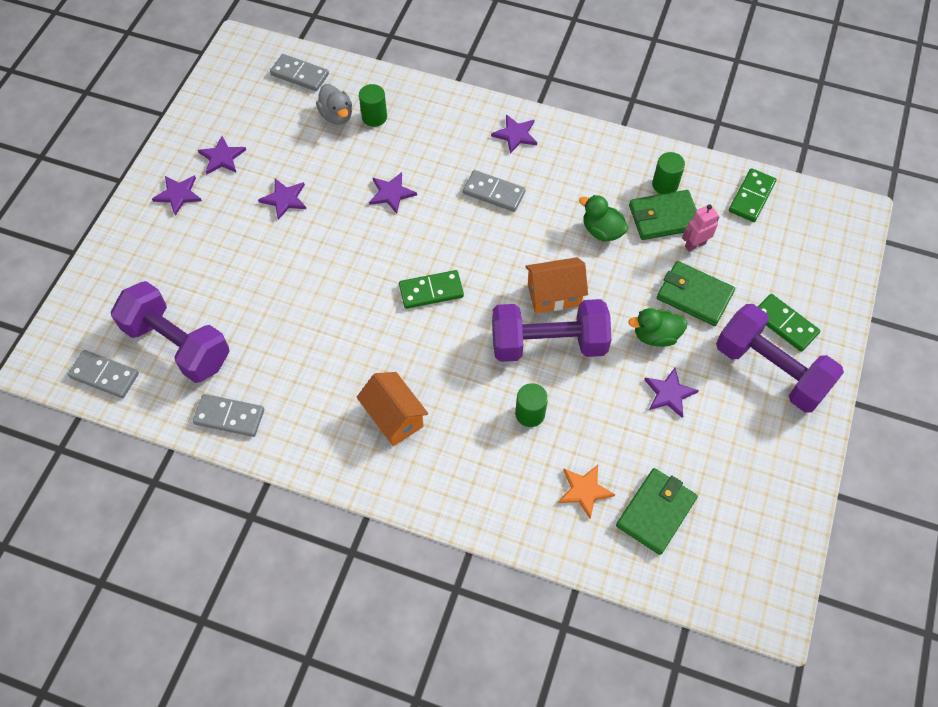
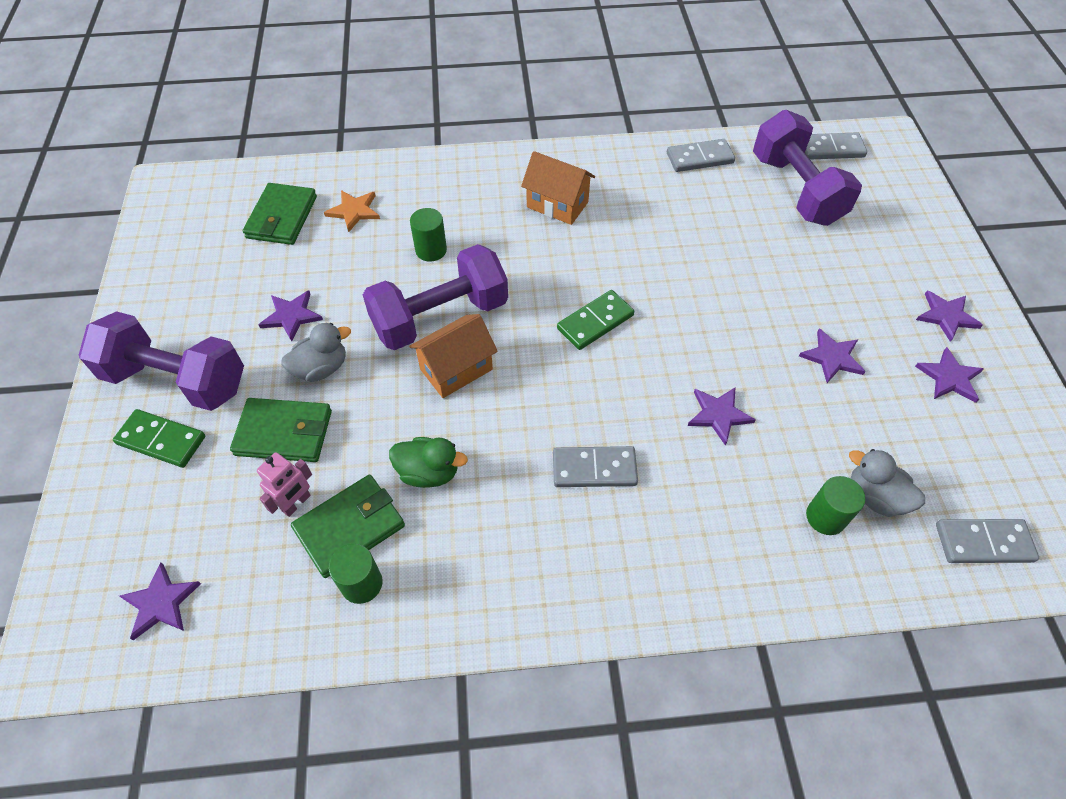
camera: 155 degrees right, 5 degrees down
purple dumbbell [111,281,230,383] -> purple dumbbell turned 60 degrees clockwise [753,110,862,226]
purple star [491,114,537,154] -> purple star moved to [119,562,201,640]
green duck [628,308,688,347] -> grey duck [281,323,351,382]
green domino [729,168,776,222] -> none

